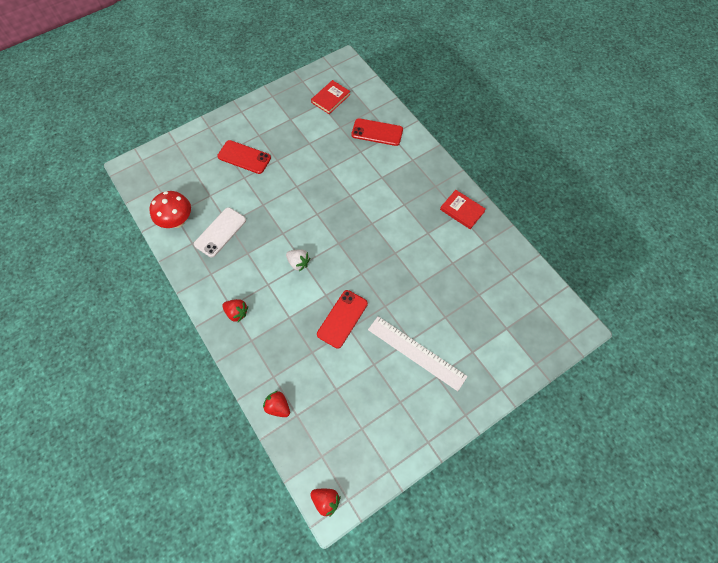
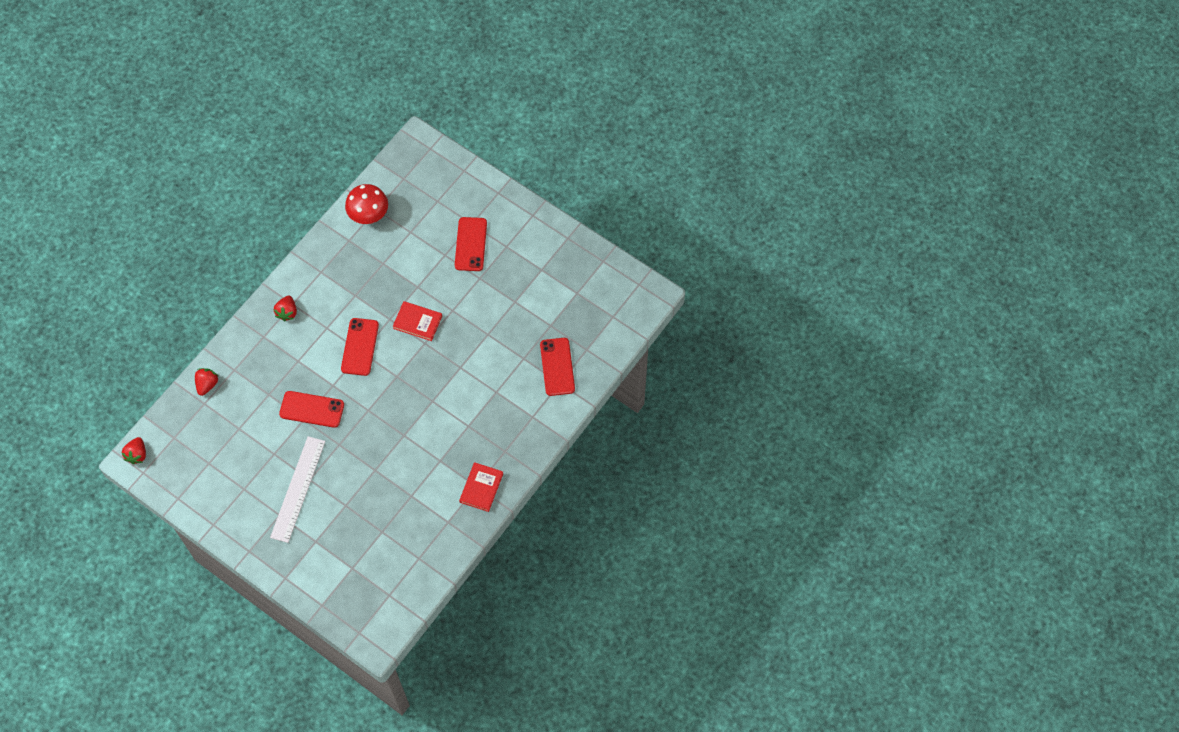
camera: 70 degrees right, 0 degrees up
white phone [194,207,246,257] -> none
white strawberry [286,249,310,272] -> red phone [341,318,379,376]
red book [311,80,350,114] -> red book moved to [393,301,442,341]

